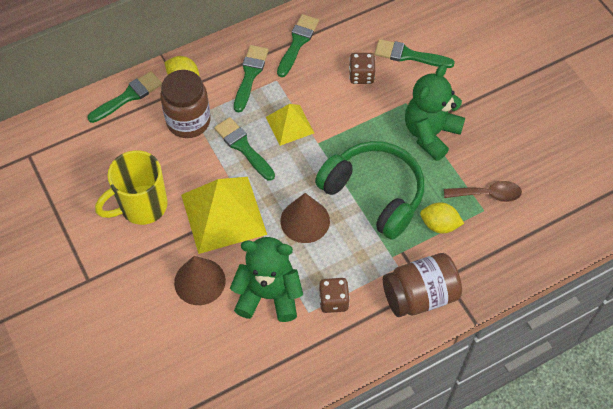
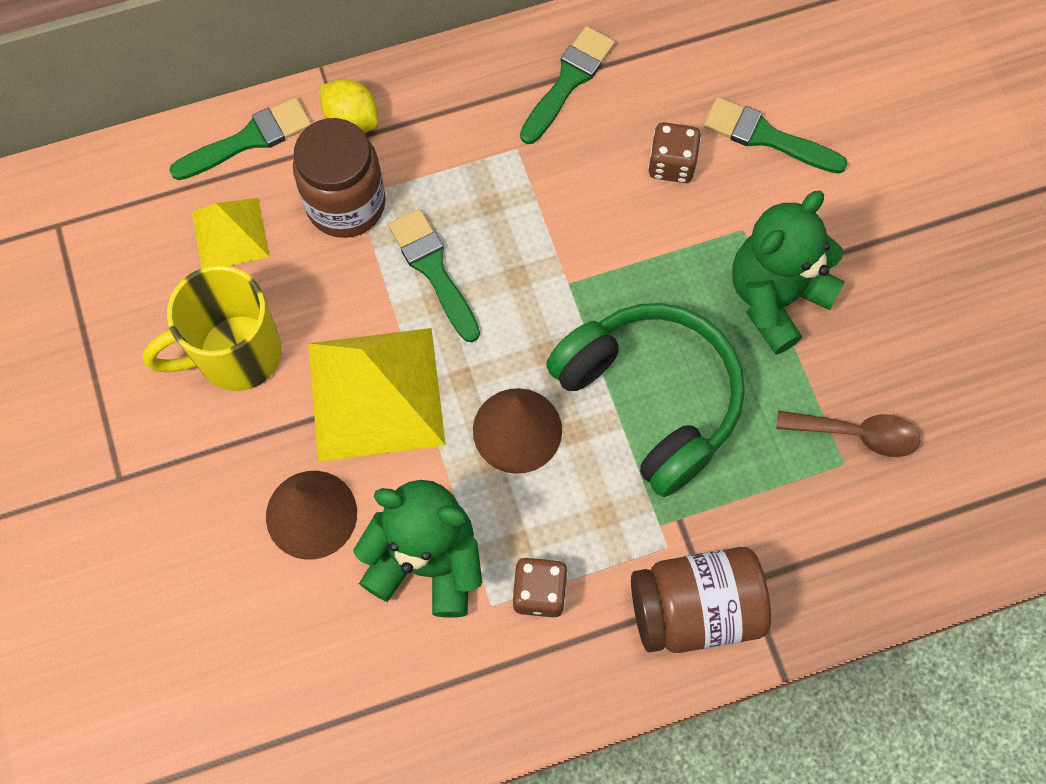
camera: 10 degrees right, 10 degrees up
green brush [234,45,269,112] -> none
yellow pyramid [266,104,314,146] -> yellow pyramid moved to [192,198,270,268]
yellow lemon [420,202,464,233] -> none

